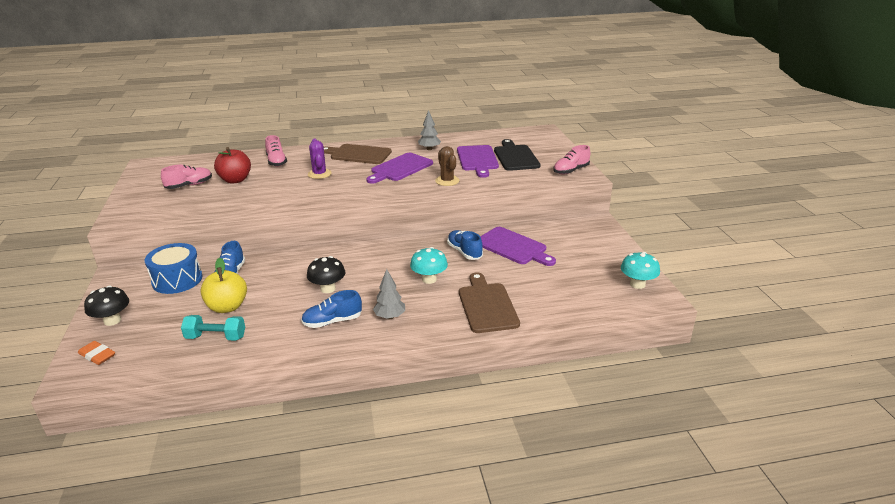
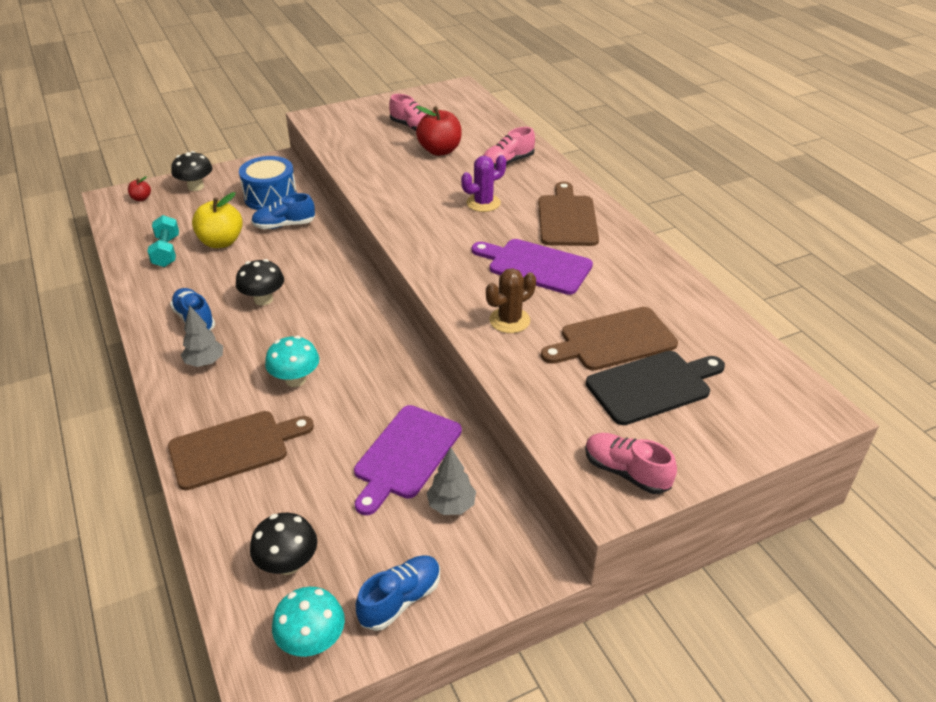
camera: 75 degrees right, 10 degrees up
orange eraser [78,341,115,365] -> red apple [128,176,151,201]
grey tree [418,110,441,150] -> grey tree moved to [427,447,476,515]
blue shoe [447,230,483,260] -> blue shoe moved to [356,555,440,631]
purple cutting board [457,145,499,178] -> brown cutting board [541,307,678,370]
none -> black mushroom [250,513,317,575]

